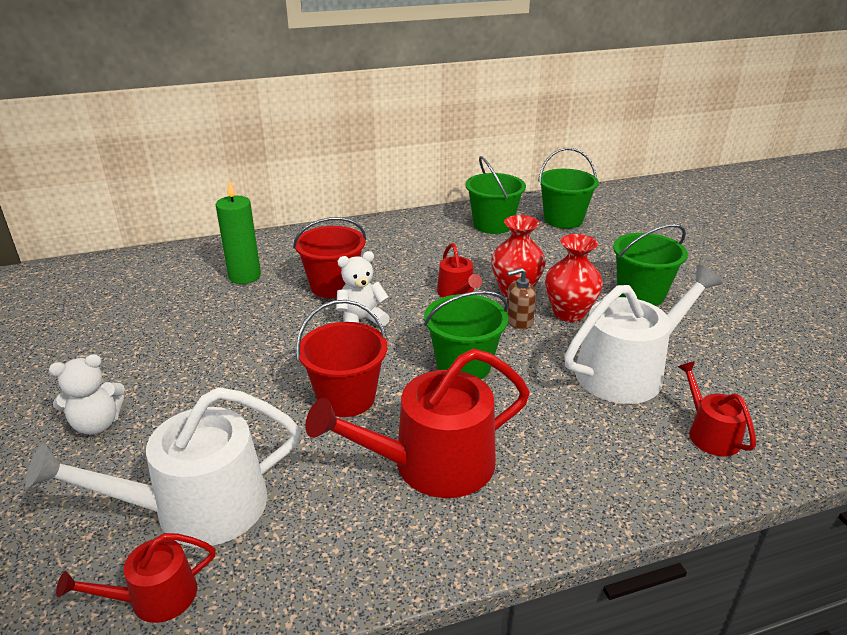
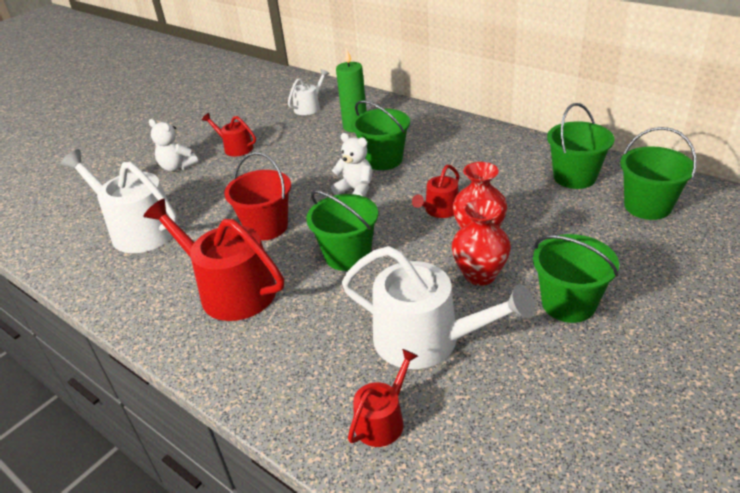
camera: 60 degrees right, 5 degrees up
red watering can [56,533,216,623] -> red watering can moved to [202,113,256,157]
red bucket [293,217,366,299] -> green bucket [351,100,410,170]
brown soap dispenser [507,268,536,330] -> none
none -> white watering can [288,69,329,115]

